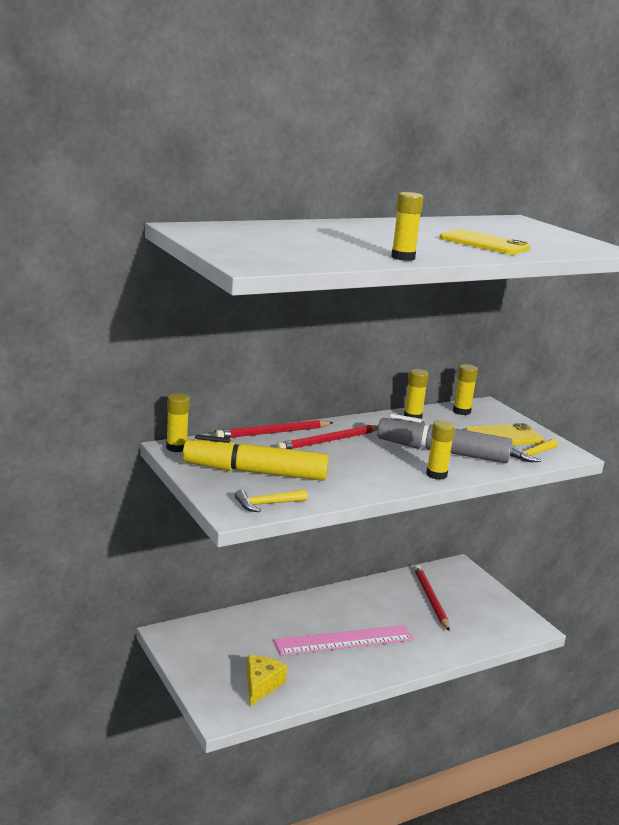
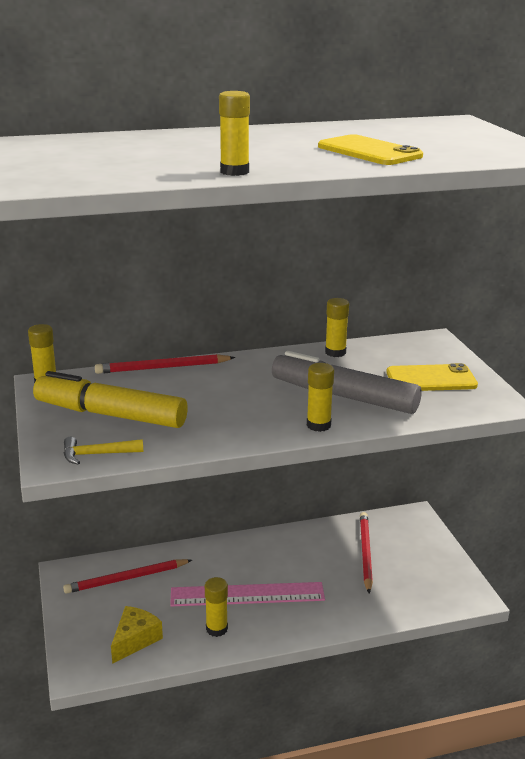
camera: 15 degrees right, 5 degrees up
red pencil [277,425,378,449] -> red pencil moved to [63,559,192,594]
yellow glue stick [453,364,478,415] -> yellow glue stick moved to [205,577,228,637]
yellow hammer [510,439,558,462] -> none

